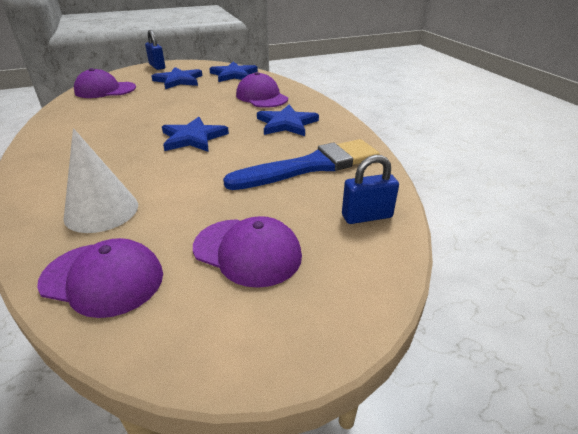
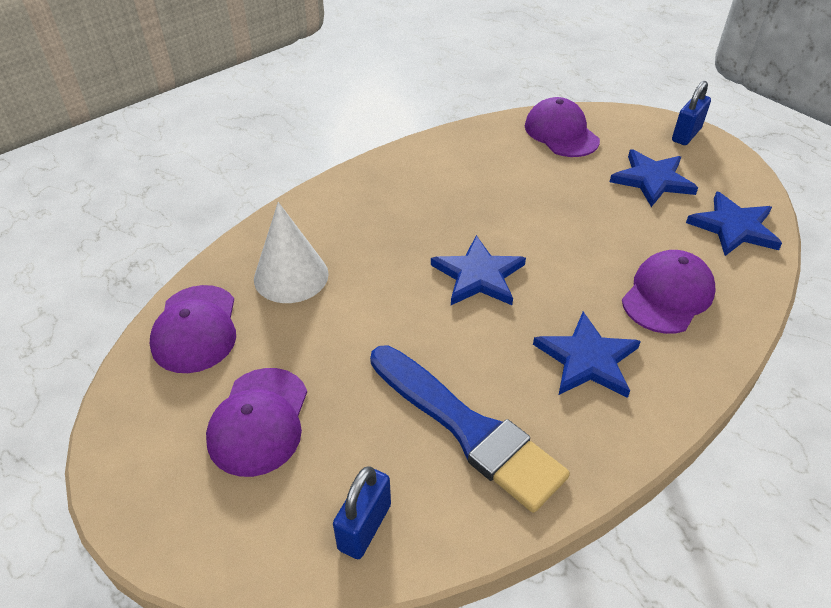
camera: 70 degrees right, 10 degrees up
blue padlock [342,155,399,224] -> blue padlock turned 60 degrees clockwise [333,466,391,559]

